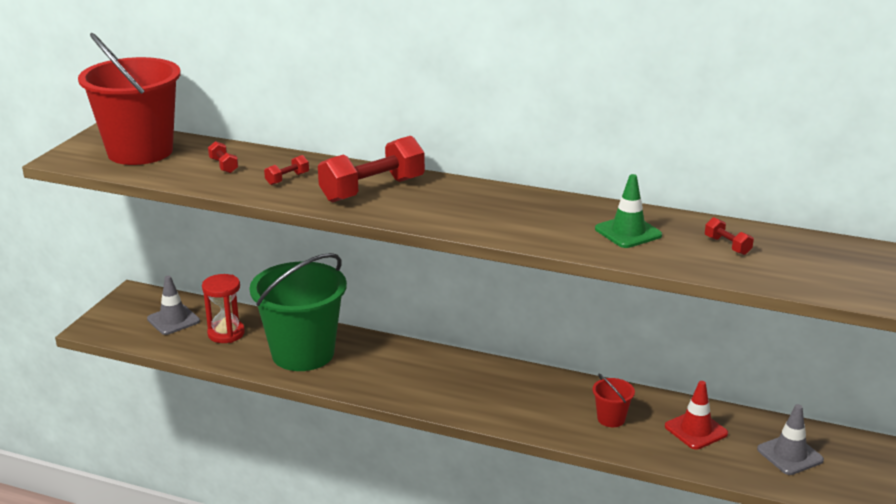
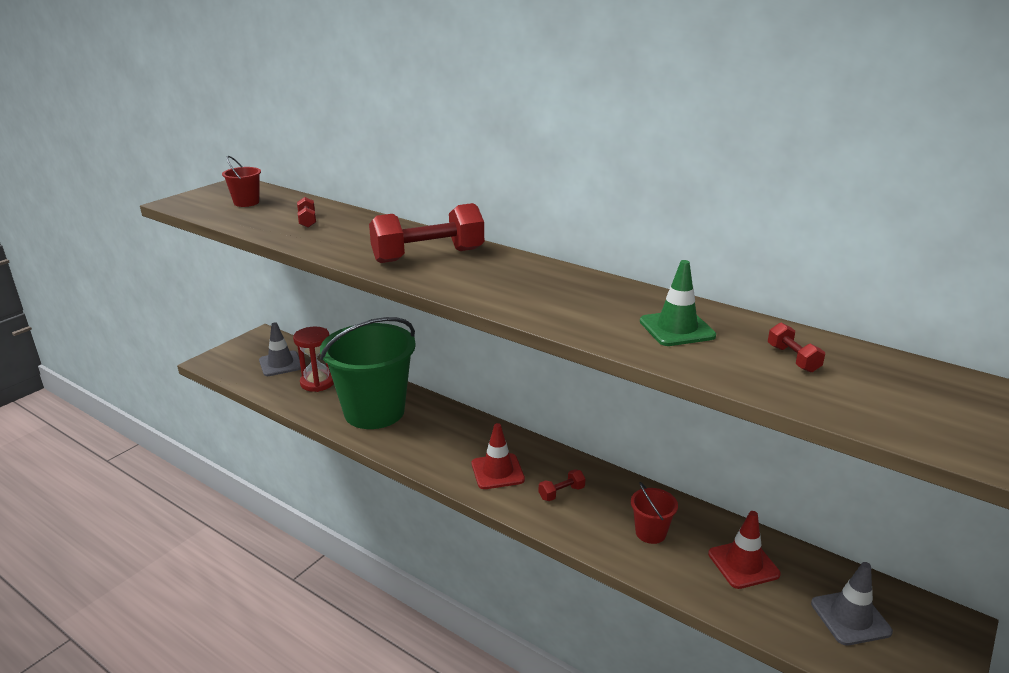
camera: 15 degrees right, 0 degrees up
red bucket [78,33,181,165] -> red bucket [222,156,261,207], size x0.41
red dumbbell [264,155,309,185] -> red dumbbell moved to [539,469,586,501]
none -> red traffic cone [472,423,525,489]

